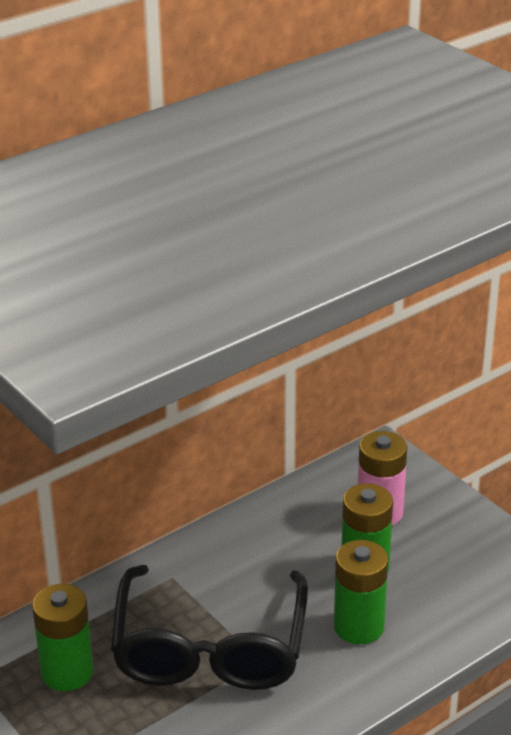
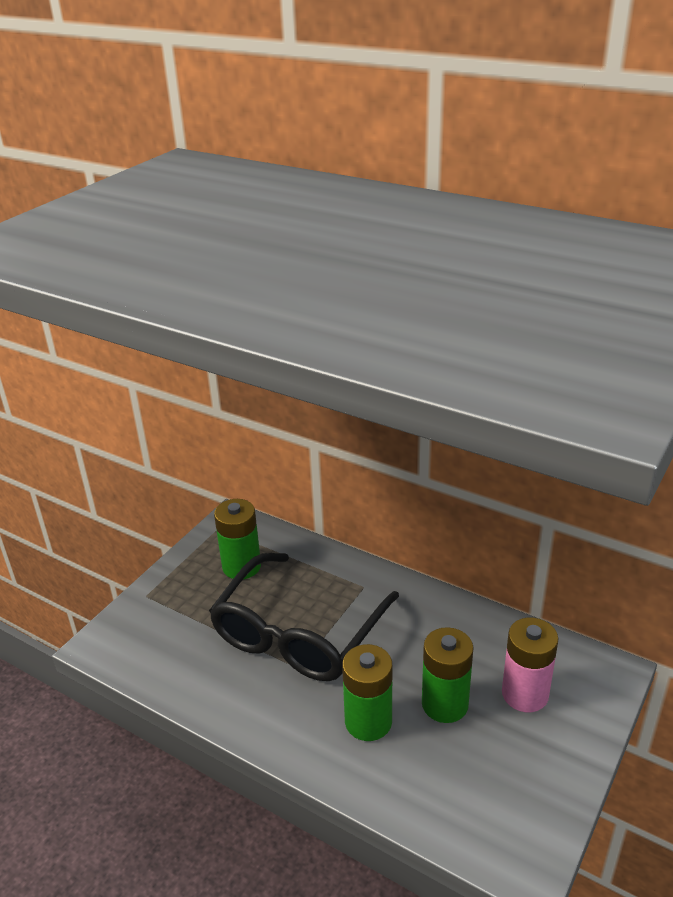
camera: 70 degrees right, 0 degrees up
black glasses [111,565,308,690] -> black glasses turned 45 degrees counterclockwise [209,553,399,681]

